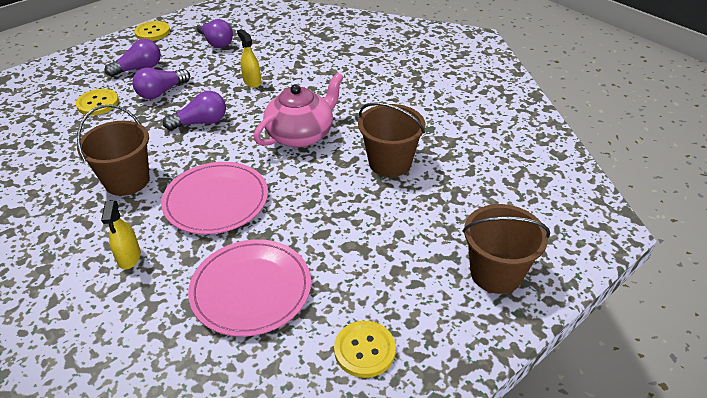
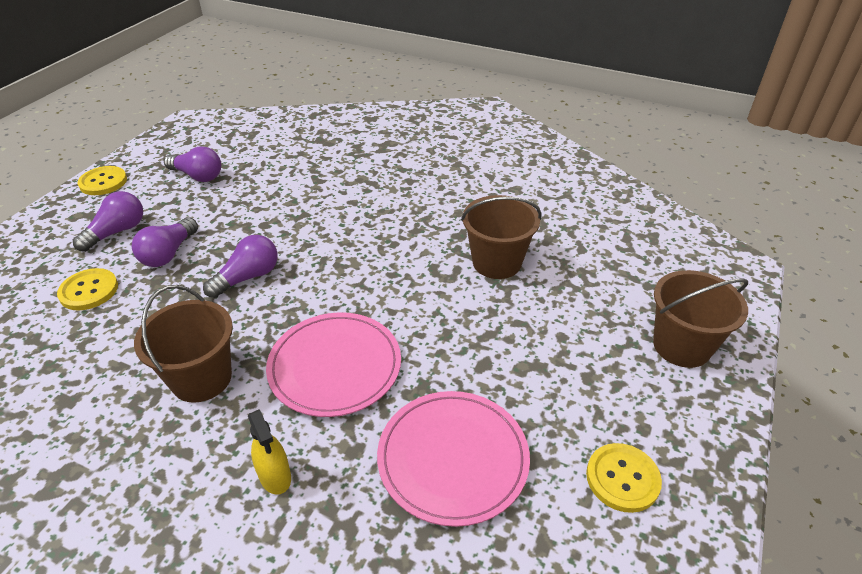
camera: 25 degrees left, 0 degrees up
yellow spray bottle [237,29,261,88] -> none
pink teapot [254,72,343,148] -> none

